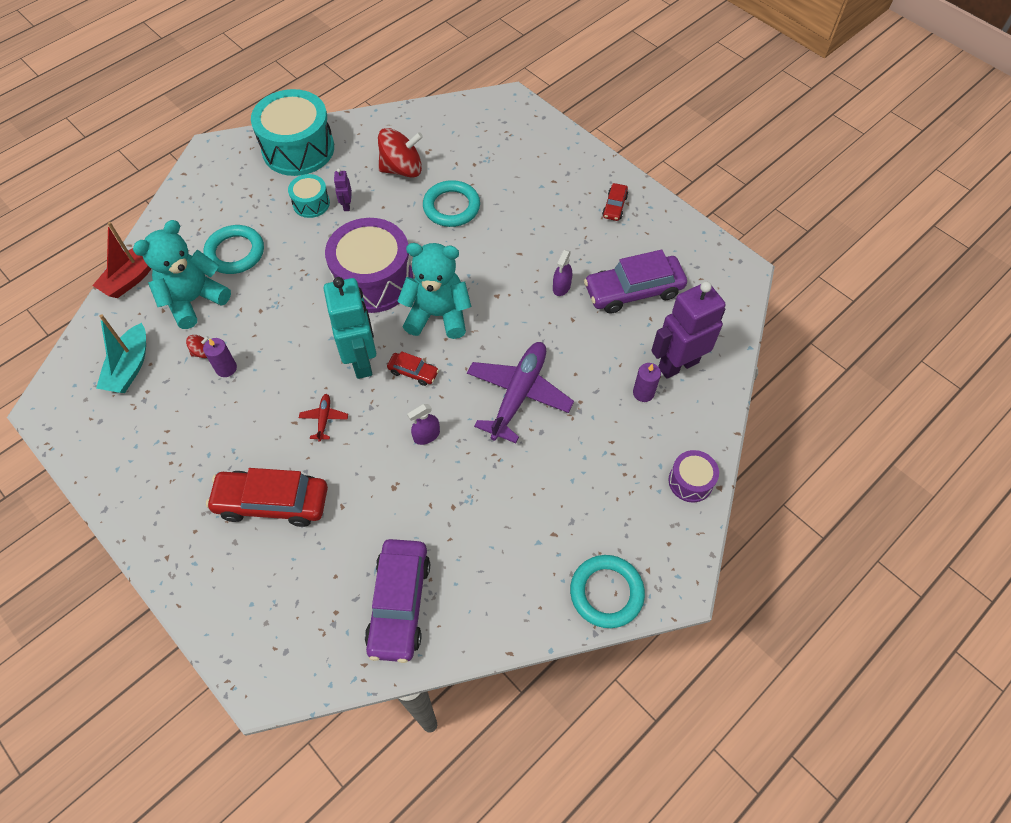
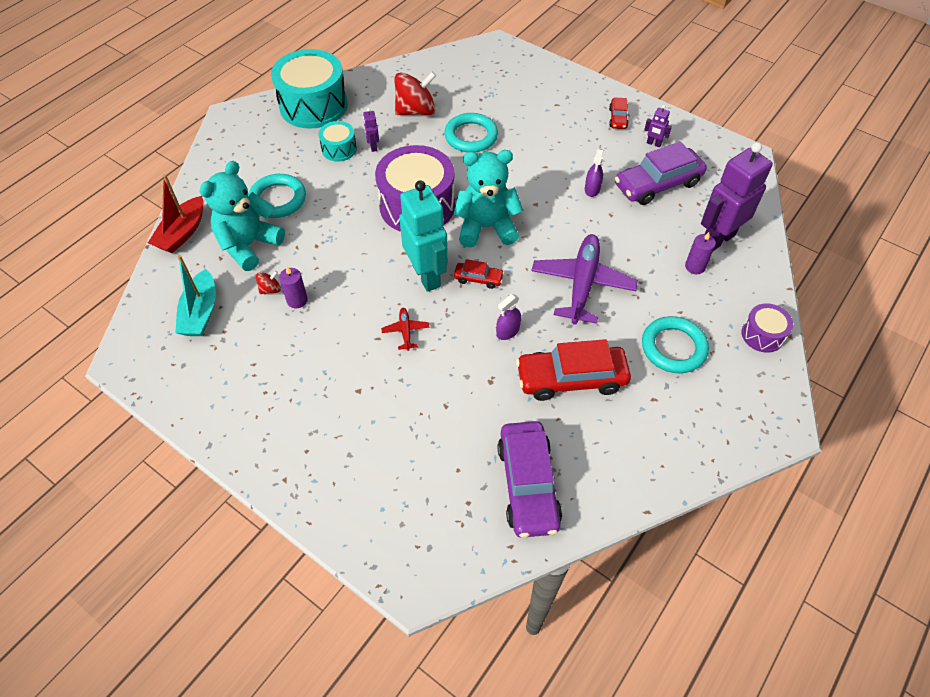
camera: 10 degrees left, 5 degrees down
red car [206,468,328,527] -> red car moved to [516,339,631,401]
turquoise ring [570,555,645,628] -> turquoise ring moved to [642,316,709,373]
none -> purple robot [644,105,672,147]

